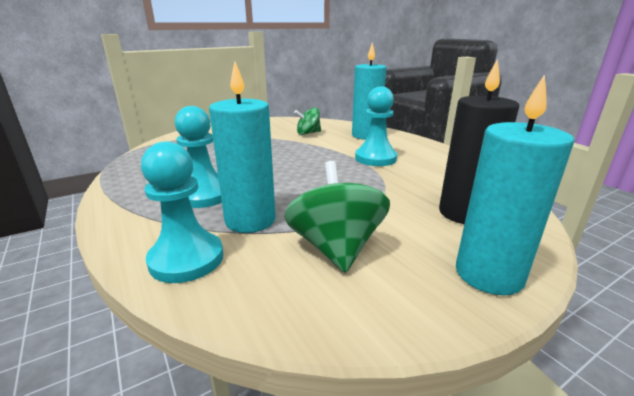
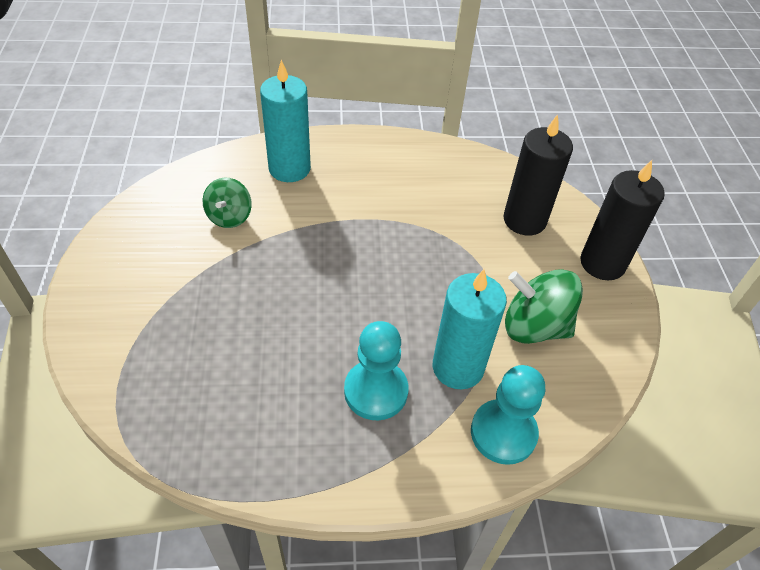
camera: 65 degrees left, 25 degrees up
turquoise pawn [355,86,397,166] -> none
turquoise candle [456,74,574,295] -> black candle [580,160,665,281]

